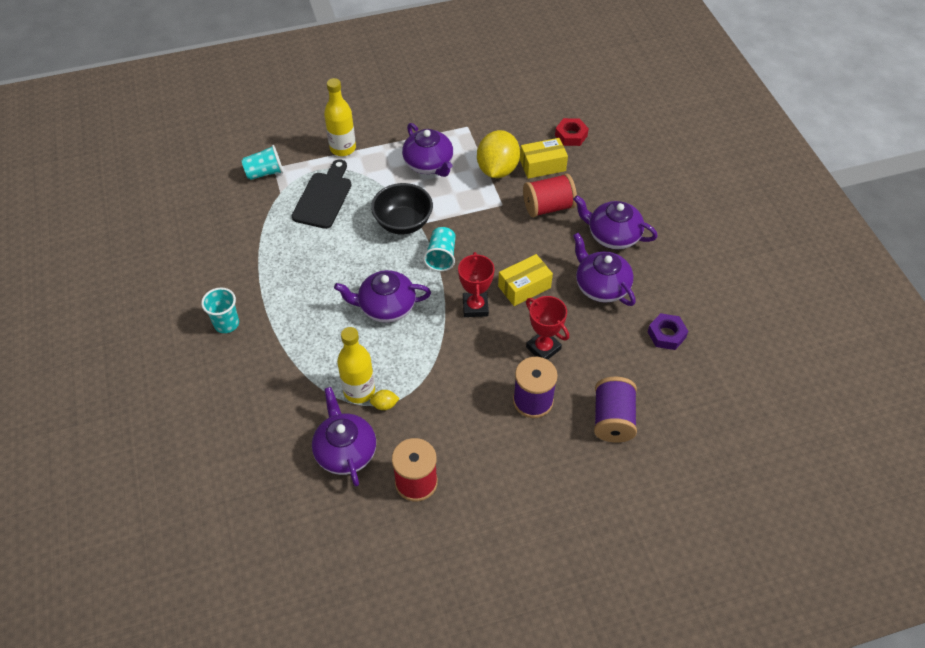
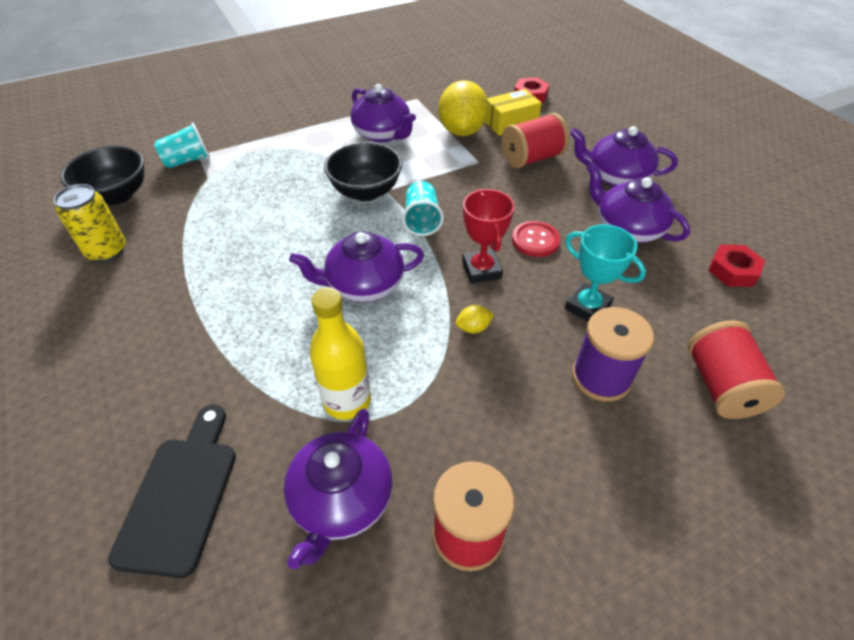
camera: 10 degrees left, 5 degrees down
turquoise cup [201,288,239,333] -> none
black cutting board [292,159,352,229] -> black cutting board moved to [108,404,236,578]
purple teapot [312,387,376,487] -> purple teapot turned 135 degrees counterclockwise [284,408,393,570]
yellow bottle [324,78,356,156] -> none
yellow lemon [370,390,400,410] -> yellow lemon moved to [456,305,494,333]
yellow box [498,254,553,306] -> red button [512,221,560,257]
red trophy [526,296,569,360] -> turquoise trophy [565,224,646,321]
purple spool [594,377,637,443] -> red spool [688,320,785,419]
purple nut [648,313,688,350] -> red nut [708,245,765,287]
none -> yellow can [54,184,126,262]
none -> black bowl [60,146,144,205]

